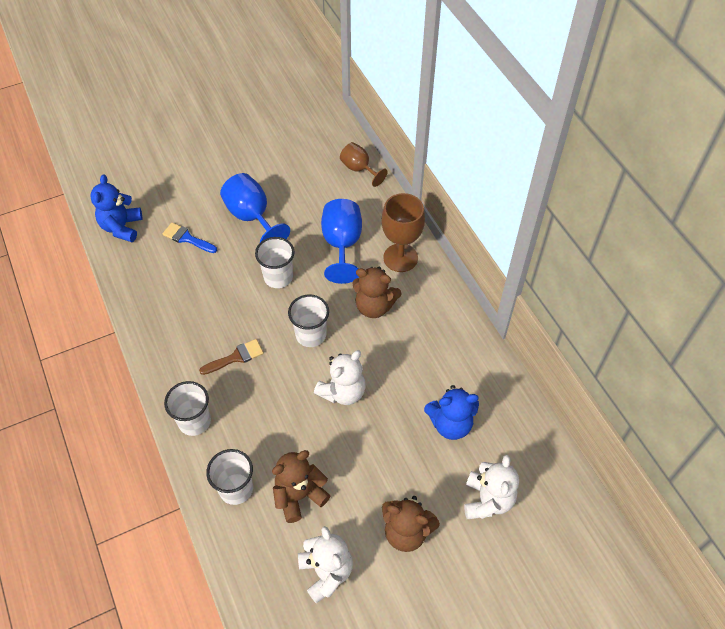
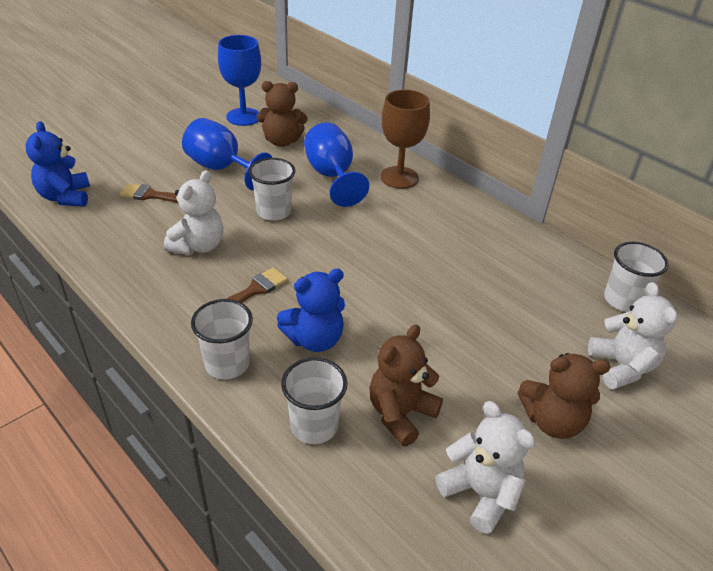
camera: 20 degrees left, 15 degrees down
blue brush [162,222,217,253] -> brown brush [120,183,178,203]
white cup [288,294,329,347] -> white cup moved to [604,242,669,312]
white teddy bear [314,350,366,405] -> white teddy bear moved to [164,170,223,255]
brown goblet [340,142,388,187] -> none
brown teddy bear [352,266,402,318] -> brown teddy bear moved to [257,81,307,147]
blue teddy bear [424,385,479,440] -> blue teddy bear moved to [277,268,345,352]
none -> blue goblet [218,35,261,126]

